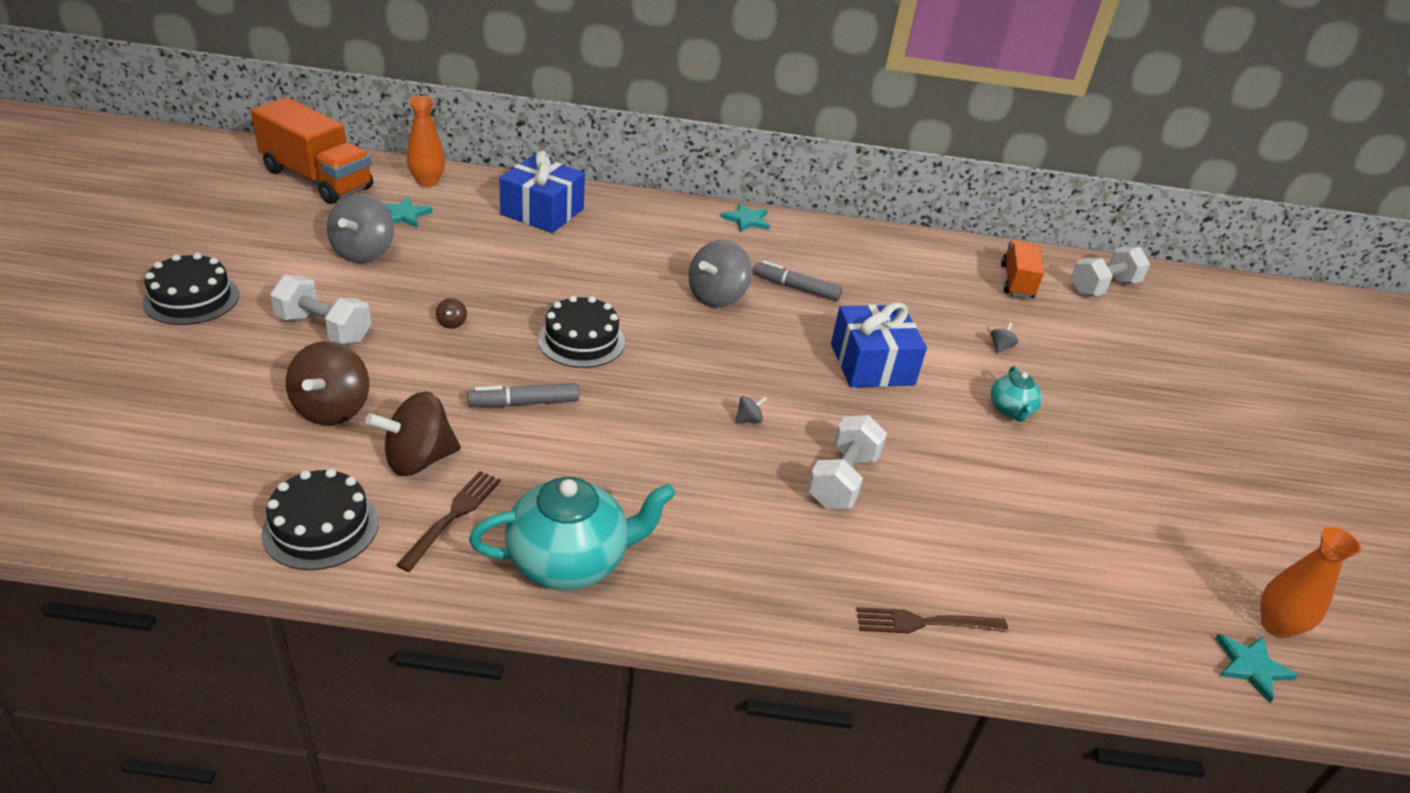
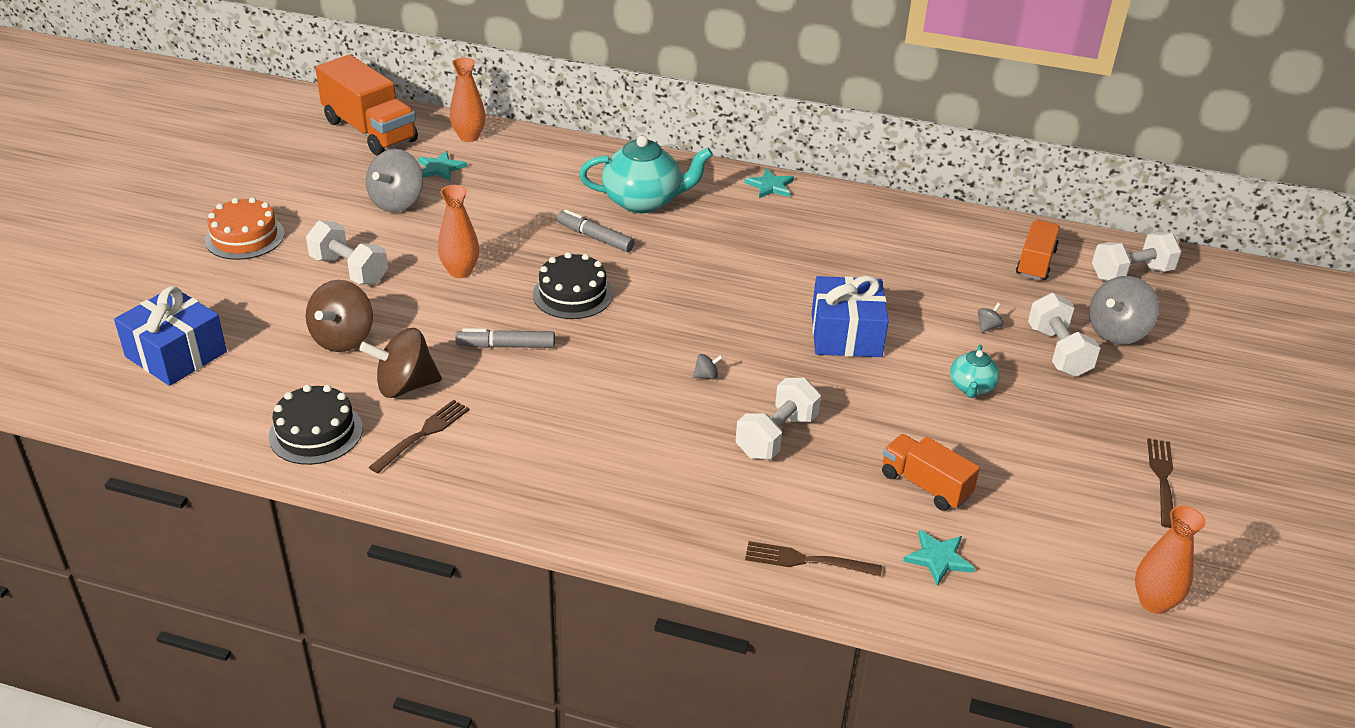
camera: 15 degrees right, 0 degrees up
black cake [142,253,239,325] -> orange cake [205,197,285,260]
brown spinning top [436,298,467,329] -> orange vase [438,185,479,278]
turquoise teapot [469,477,675,590] -> turquoise teapot moved to [579,136,713,213]
blue gift [499,151,585,233] -> blue gift moved to [114,287,227,386]
grey spinning top [689,240,752,308] -> grey spinning top moved to [1089,276,1159,345]
grey marker [753,261,842,301] -> grey marker moved to [557,209,635,252]
turquoise star [1215,634,1298,703] -> turquoise star moved to [903,529,975,586]
none -> orange truck [882,434,980,511]
none -> white dumbbell [1028,293,1101,377]
none -> brown fork [1147,439,1173,528]

